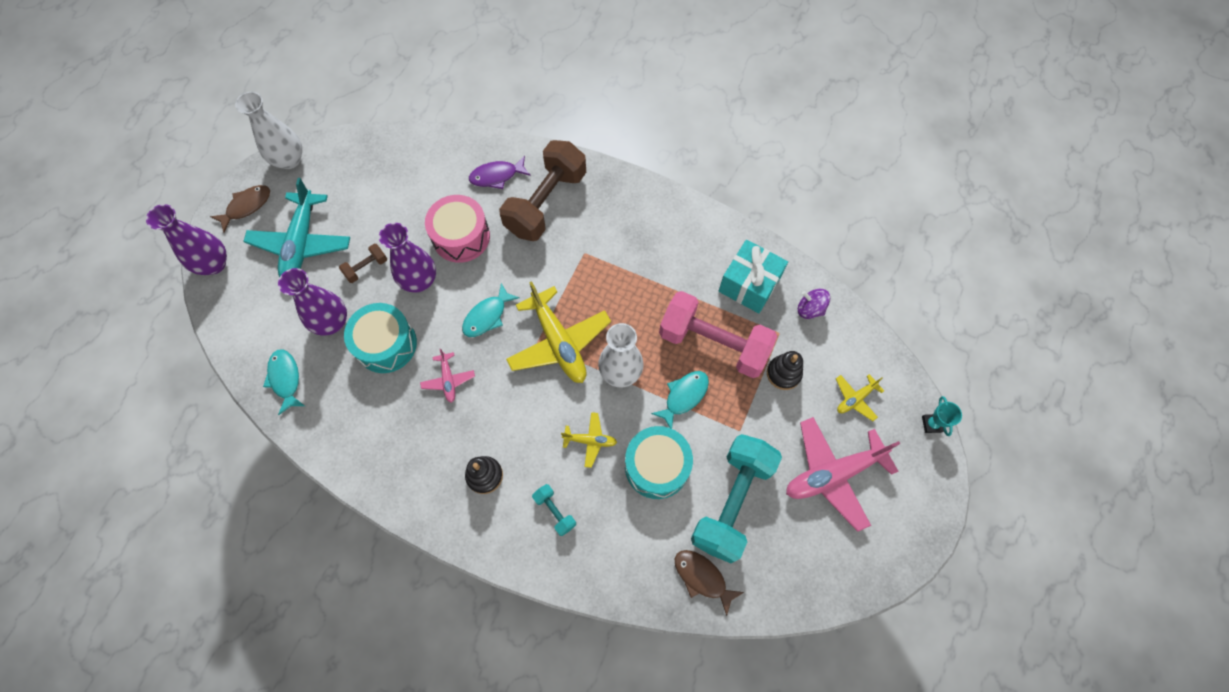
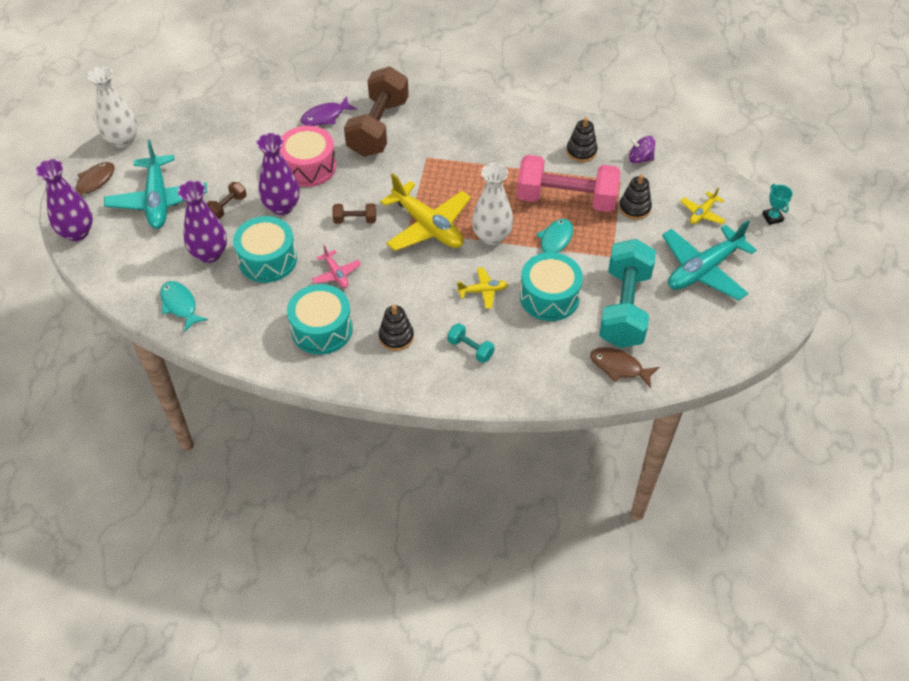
camera: 15 degrees left, 15 degrees down
turquoise fish [462,283,520,337] -> brown dumbbell [333,203,376,224]
turquoise gift [719,240,788,313] -> black stacking toy [566,117,598,162]
pink plane [786,417,900,532] -> turquoise plane [662,220,757,301]
none -> turquoise drum [287,284,353,355]

